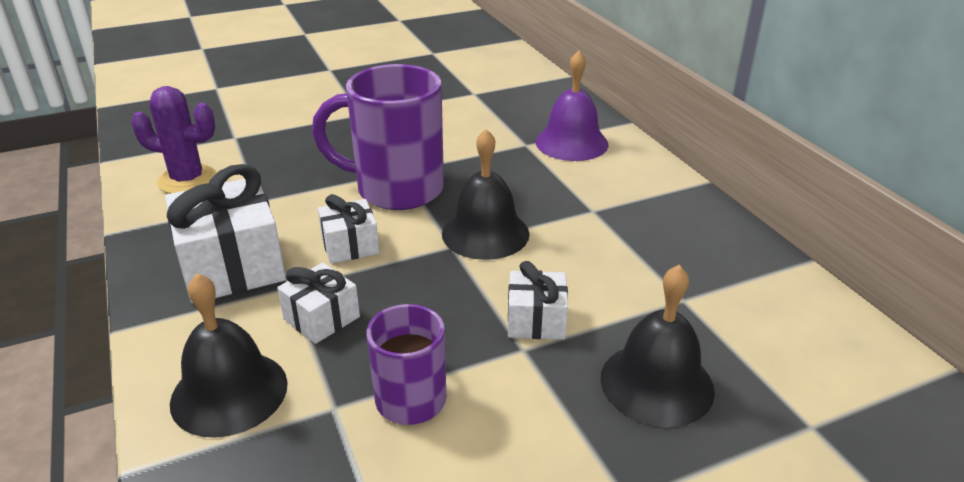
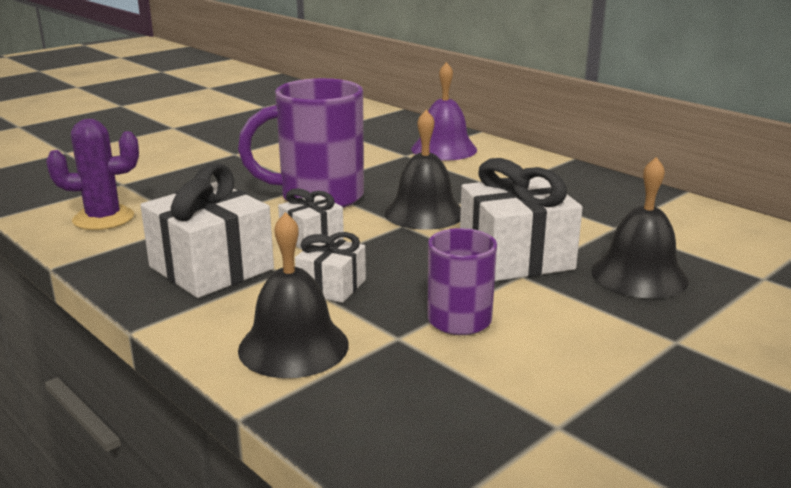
camera: 20 degrees left, 10 degrees down
white gift [508,261,568,340] -> white gift [460,158,583,281], size x1.82

